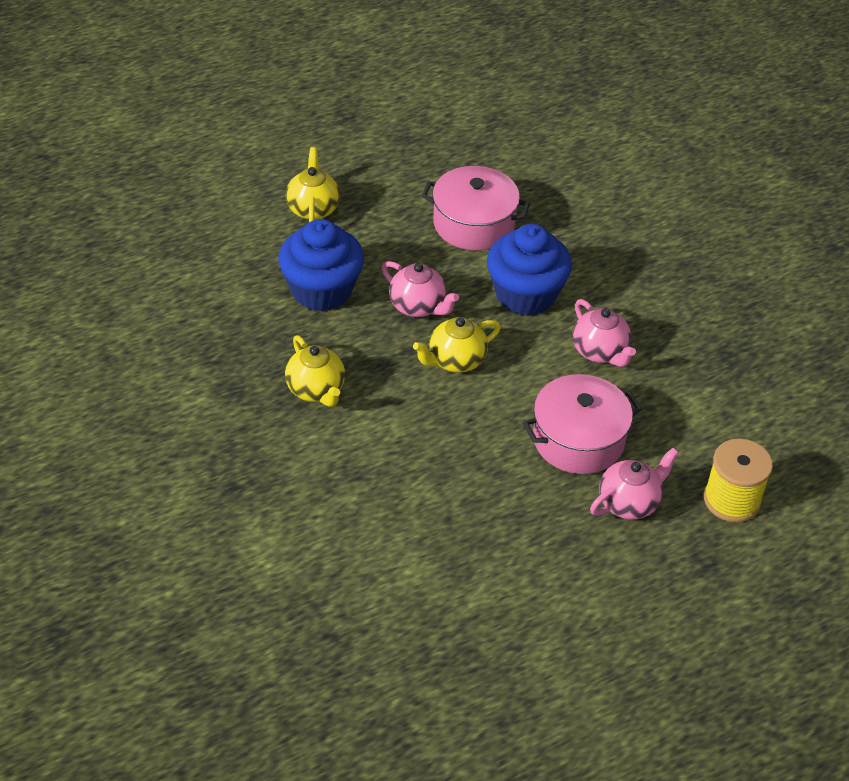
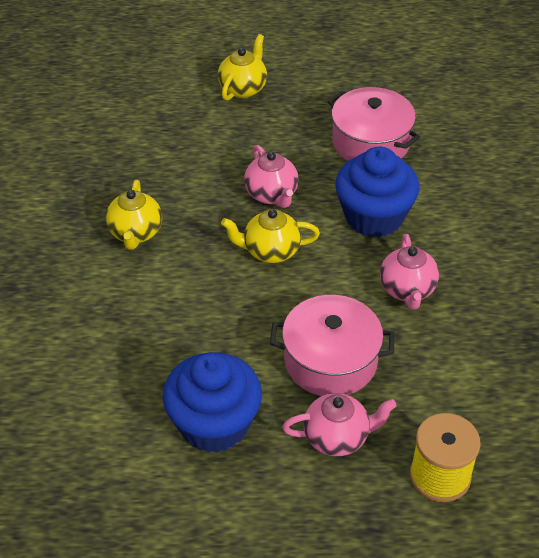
camera: 30 degrees right, 0 degrees up
blue cupcake [278,219,364,311] -> blue cupcake moved to [163,352,262,453]

